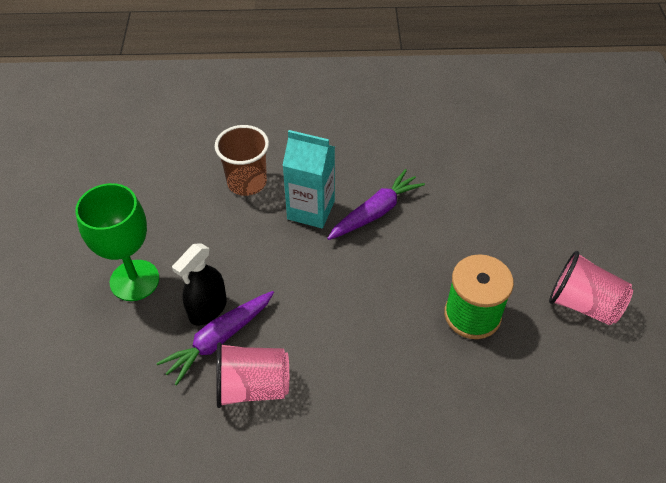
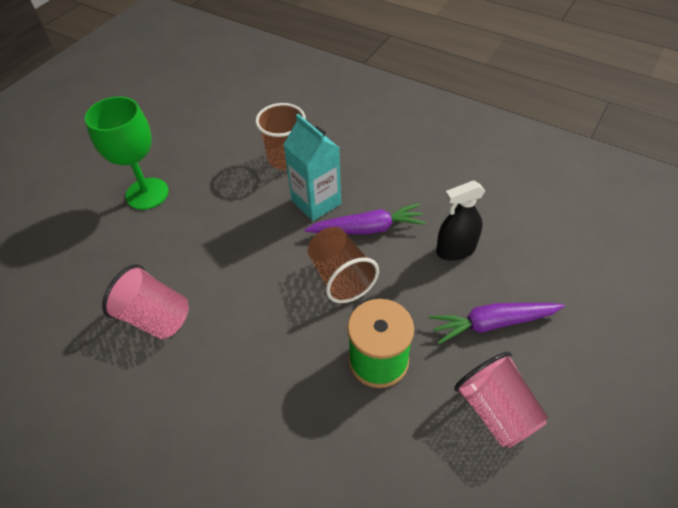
camera: 35 degrees right, 0 degrees up
purple carrot [156,291,274,385] -> purple carrot moved to [429,303,565,344]
black spray bottle [172,243,227,326] -> black spray bottle moved to [436,181,485,261]
none -> brown cup [307,227,379,303]

